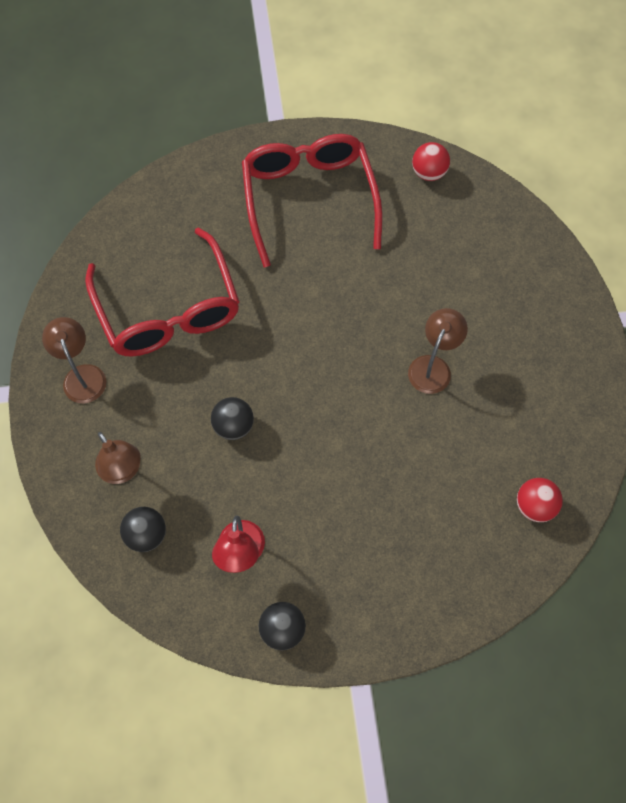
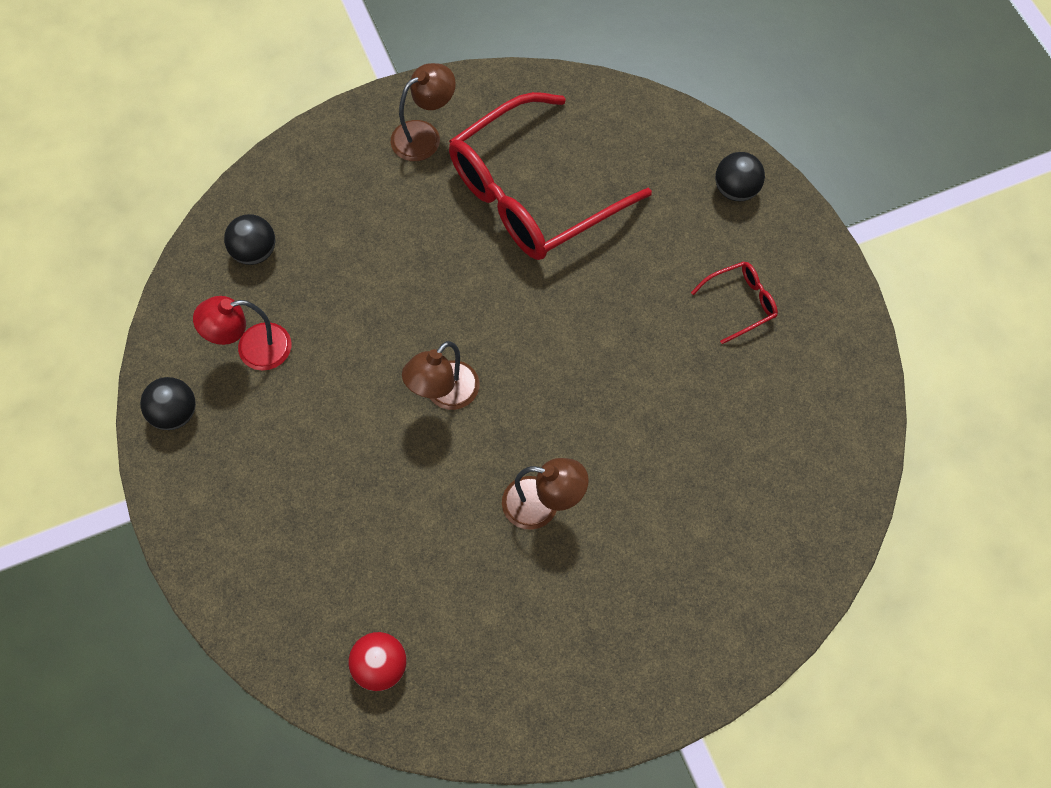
camera: 75 degrees right, 0 degrees up
brown lamp [95,432,141,484] -> brown lamp moved to [402,341,479,410]
black ball [211,397,254,440] -> black ball moved to [715,152,765,201]
red glasses [242,134,383,268] -> red glasses [691,261,778,344], size x0.41
red ball [412,142,450,181] -> none

